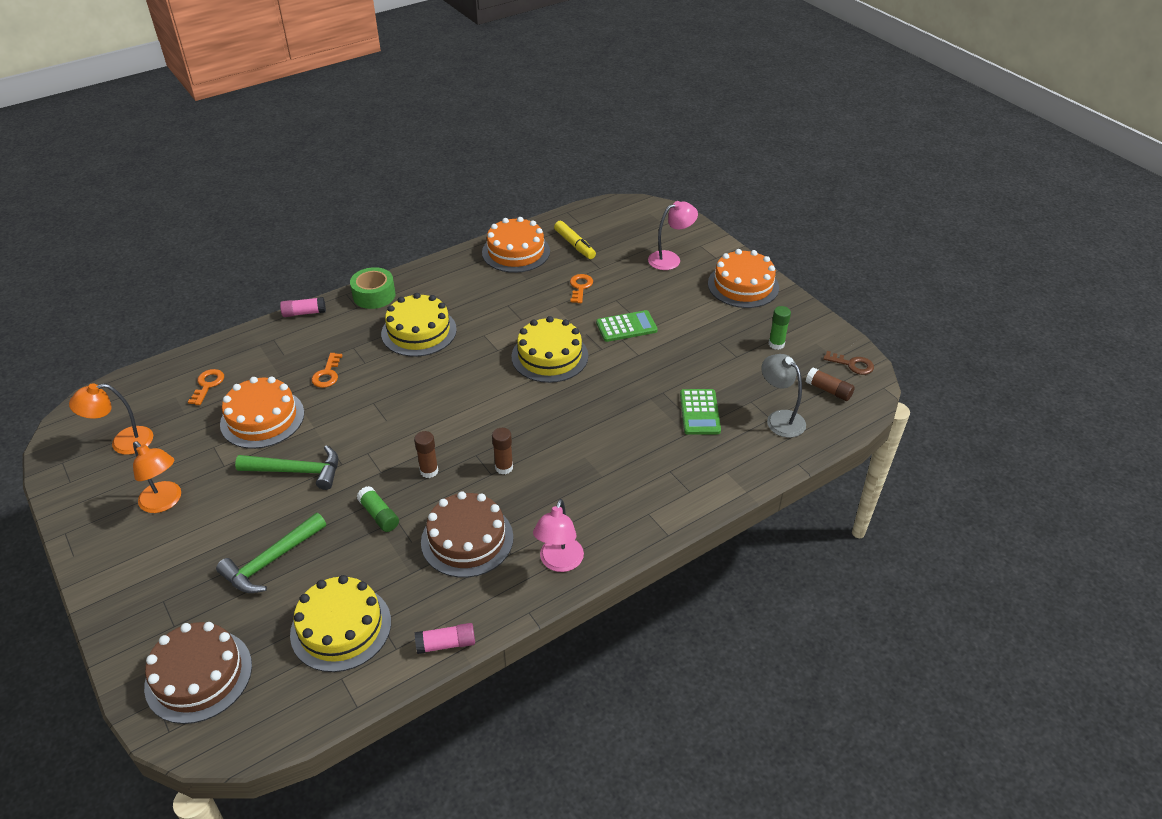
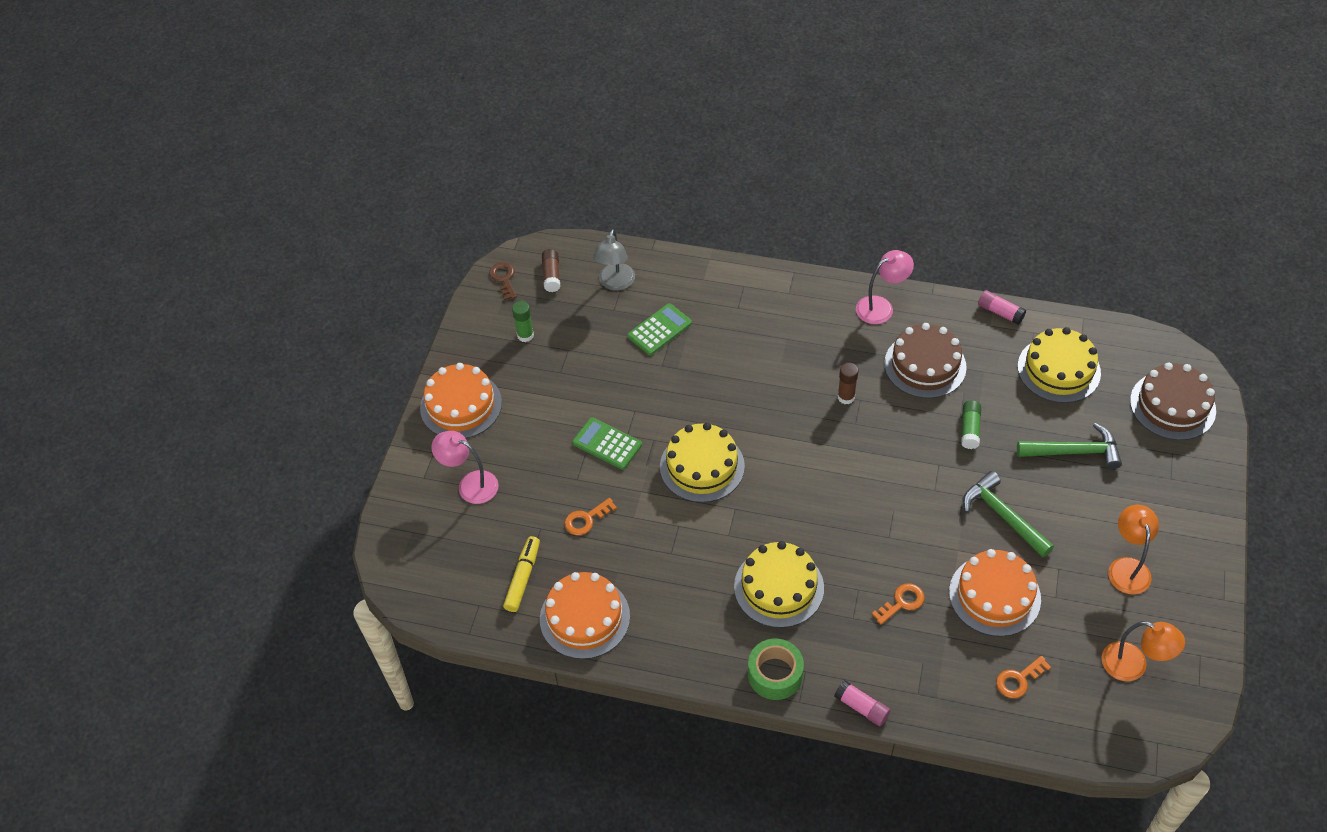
camera: 130 degrees left, 10 degrees up
brown glue stick [414,431,439,478] -> none

